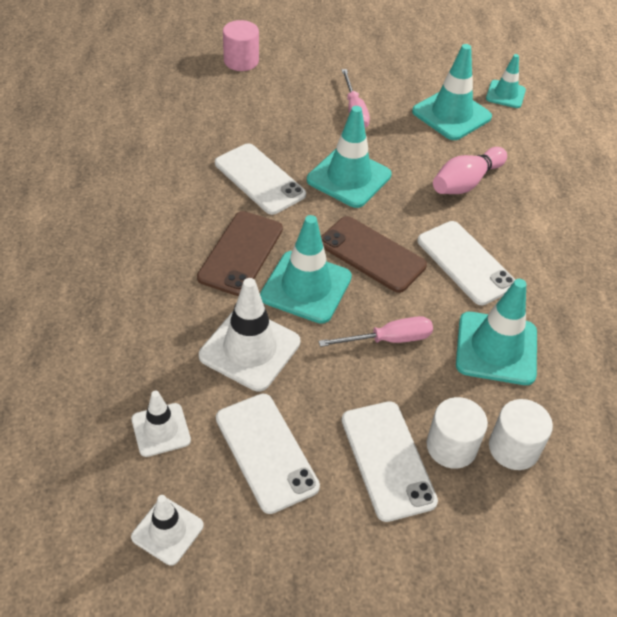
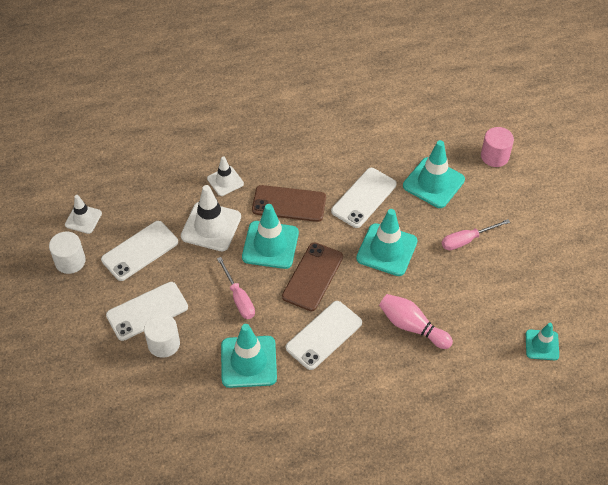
camera: 80 degrees right, 5 degrees up
white traffic cone [132,391,191,457] -> white traffic cone moved to [207,156,244,196]
turquoise traffic cone [412,44,492,140] -> turquoise traffic cone moved to [403,140,465,208]
white cylinder [489,399,553,470] -> white cylinder moved to [49,232,86,274]

